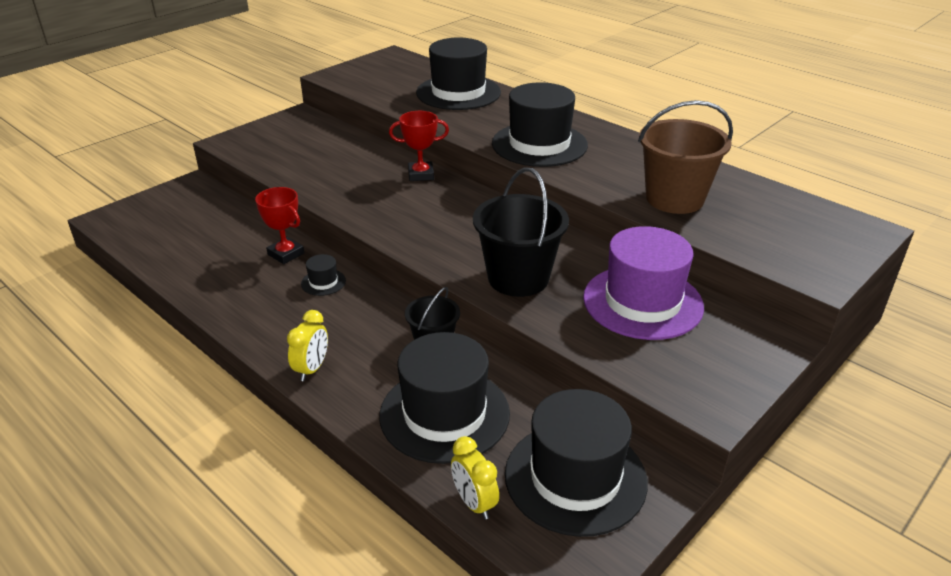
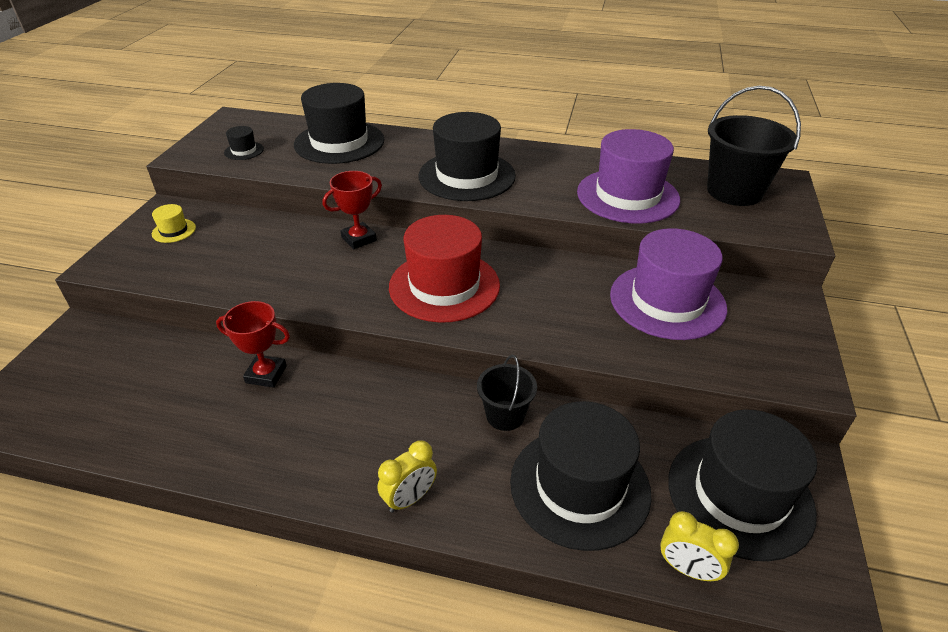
camera: 30 degrees left, 5 degrees up
yellow clock [287,310,328,381] -> yellow clock turned 60 degrees clockwise [378,440,437,512]
black hat [301,254,346,296] -> black hat moved to [224,126,264,160]
black bucket [473,167,569,297] -> black bucket moved to [707,86,801,206]
brown bucket [638,100,733,214] -> purple hat [577,129,680,224]
none -> yellow hat [152,204,196,243]
none -> red hat [389,215,500,323]

